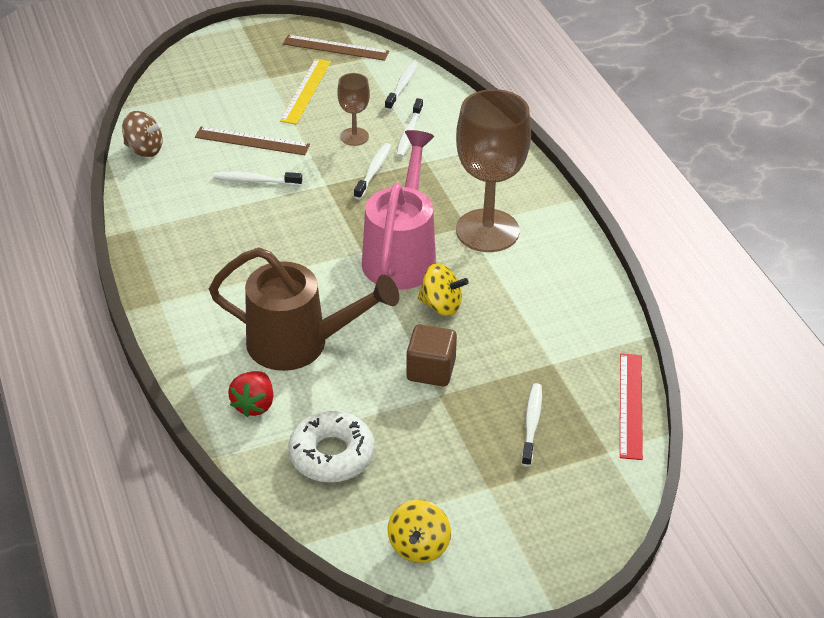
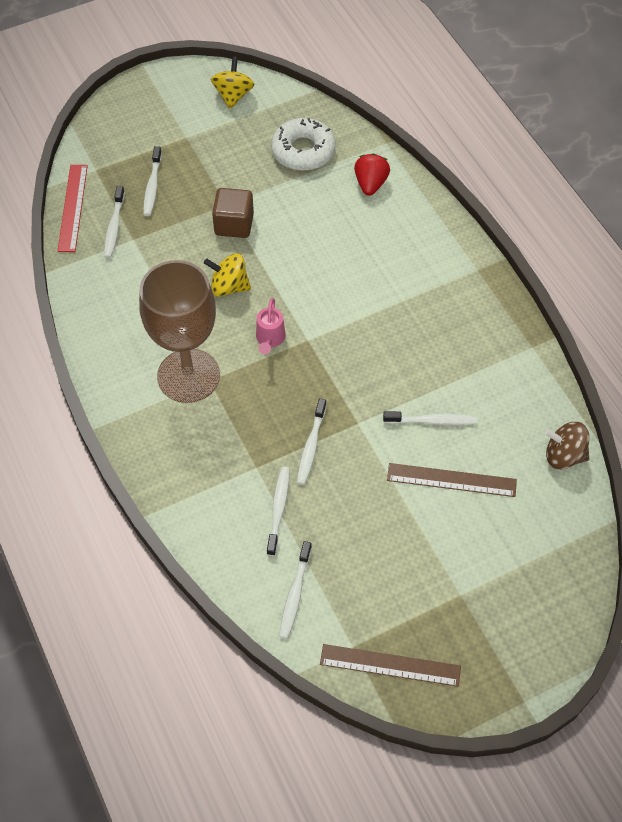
camera: 175 degrees right, 15 degrees up
brown watering can [209,247,399,371] -> none
yellow ruler [280,58,331,125] -> none
brown goblet [337,73,370,146] -> none
pink watering can [362,130,436,290] -> pink watering can [256,298,286,354], size x0.42
none -> white toothbrush [104,186,125,258]

